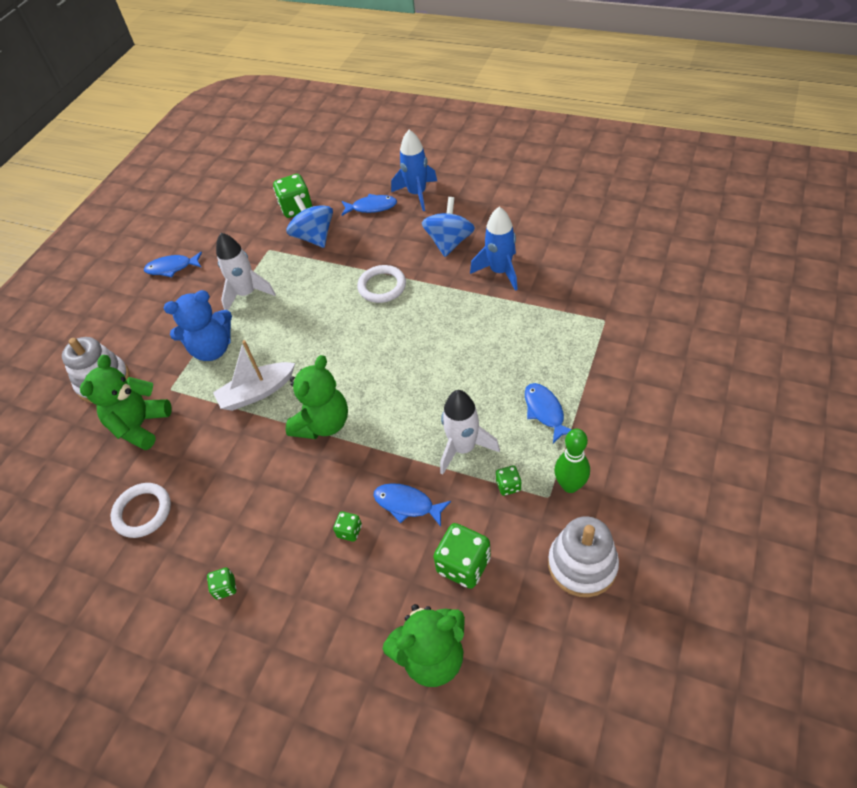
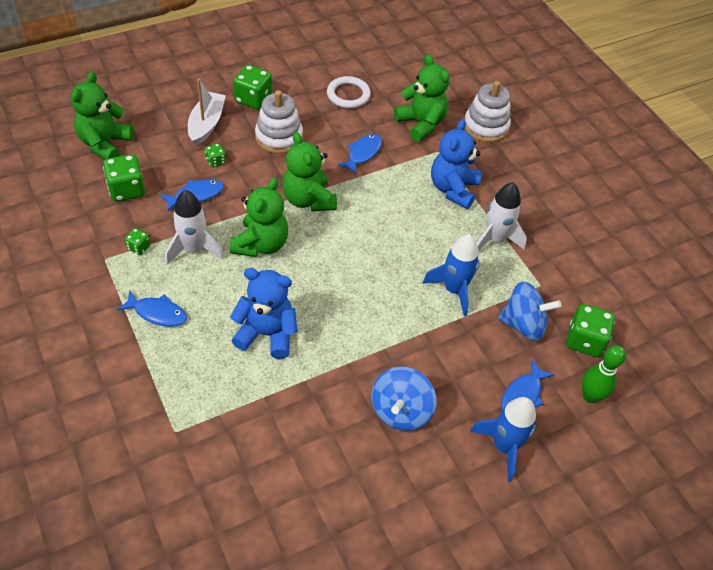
camera: 120 degrees right, 0 degrees up
blue fish [144,252,202,277] -> blue fish moved to [337,134,382,175]
green dice [207,568,236,600] -> green dice [233,65,272,109], size x1.94
white boat [213,340,295,411] -> white boat moved to [188,79,226,146]
white ring [357,265,406,303] -> none
blue spinning top [422,197,475,257] -> blue spinning top turned 60 degrees clockwise [372,367,437,431]
blue rocket [470,207,518,291] -> blue rocket moved to [422,234,479,317]
white stacking toy [548,516,619,597] -> white stacking toy moved to [255,90,303,154]
green bowling pin [554,429,590,493] -> green bowling pin moved to [582,345,626,403]
none -> green teddy bear [230,178,288,257]
none -> blue teddy bear [230,268,298,359]

